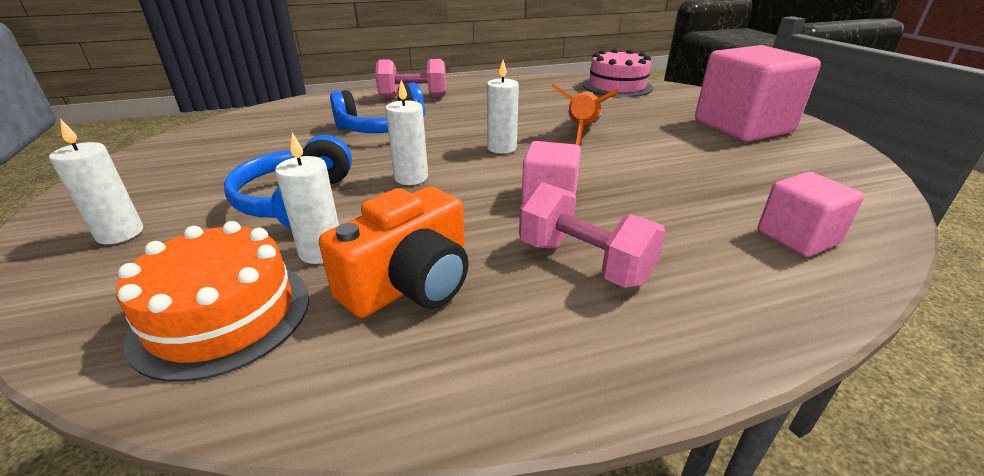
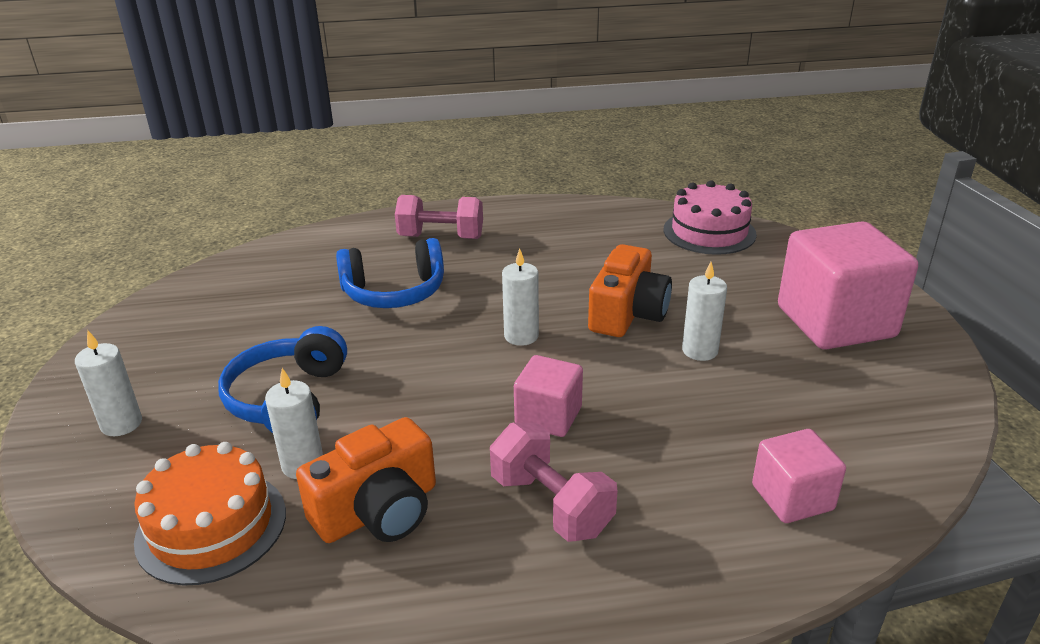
camera: 10 degrees right, 0 degrees up
white candle [385,80,428,185] -> white candle moved to [682,262,727,361]
orange rocket [552,84,619,145] -> orange camera [588,244,672,337]

